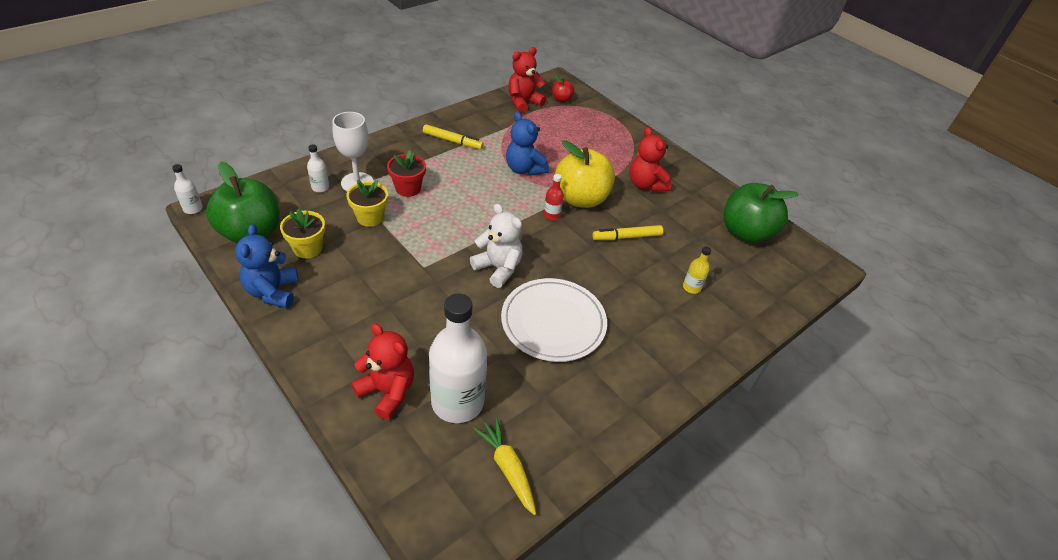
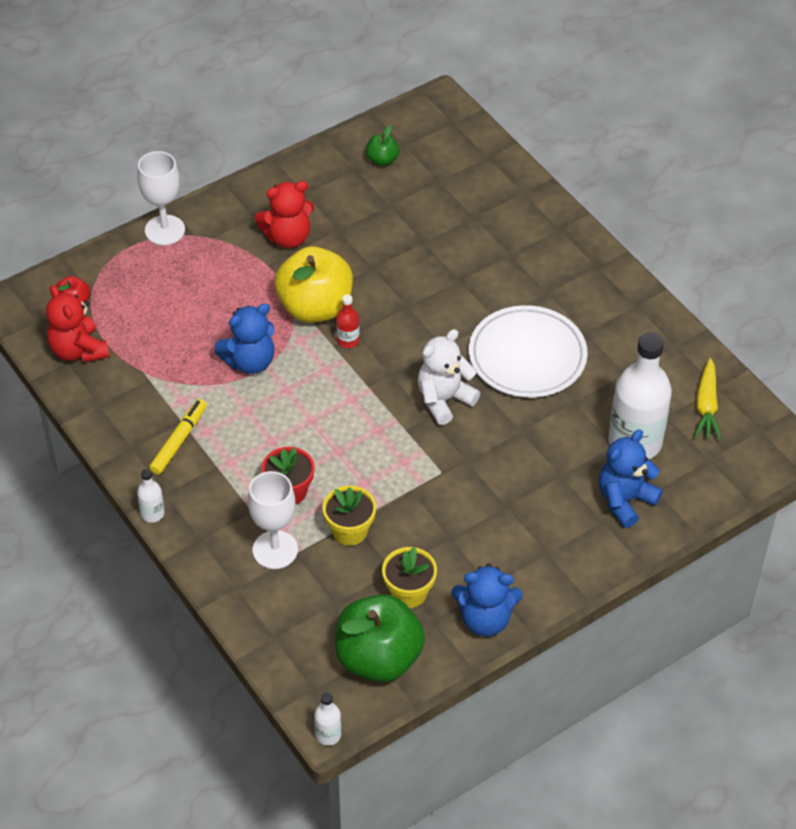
camera: 80 degrees left, 5 degrees up
white bottle [307,144,329,192] -> white bottle moved to [137,469,165,523]
red teddy bear [351,323,414,420] -> blue teddy bear [599,429,663,528]
yellow carrot [473,418,536,515] -> yellow carrot turned 60 degrees counterclockwise [694,358,721,440]
yellow marker [592,225,663,240] -> none
yellow bottle [683,246,711,294] -> none
green apple [723,183,799,243] -> green apple [366,126,399,166], size x0.45
none -> white goblet [137,151,185,245]

